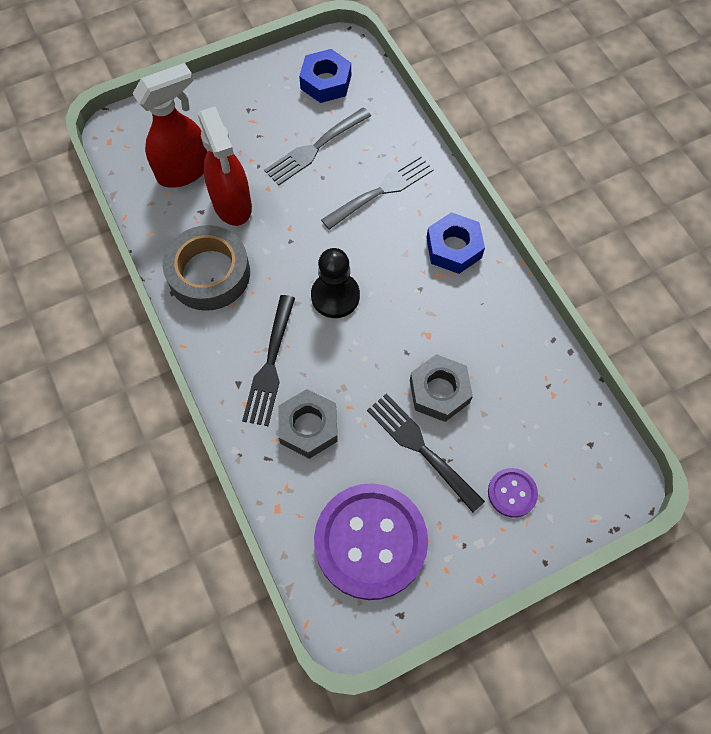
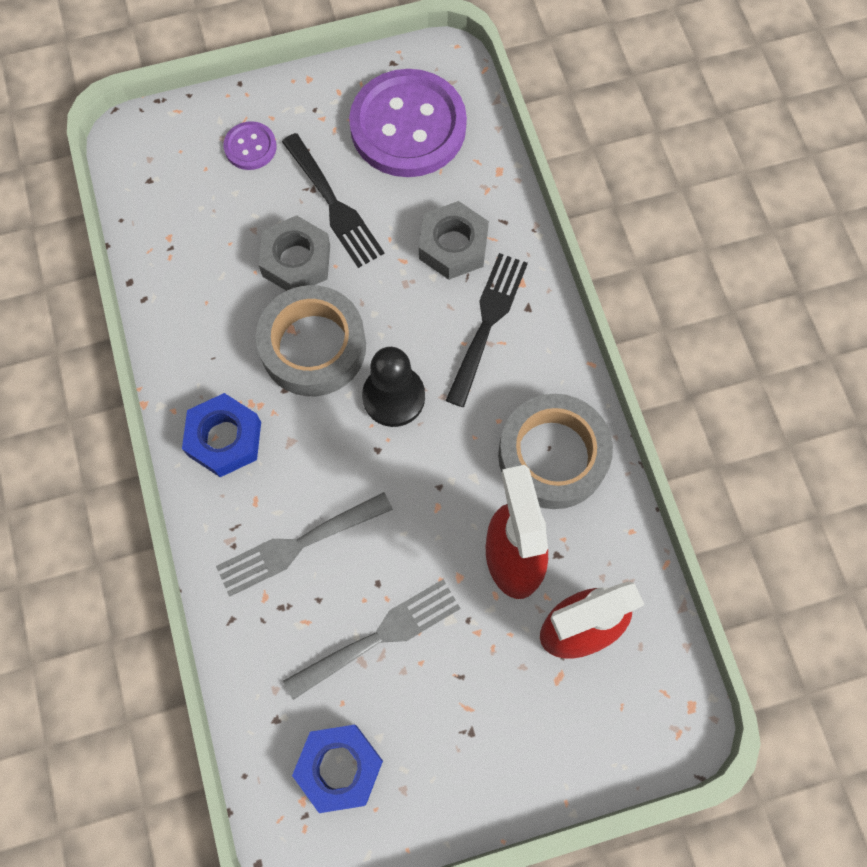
camera: 170 degrees left, 5 degrees up
none -> grey tape [256,285,366,396]

